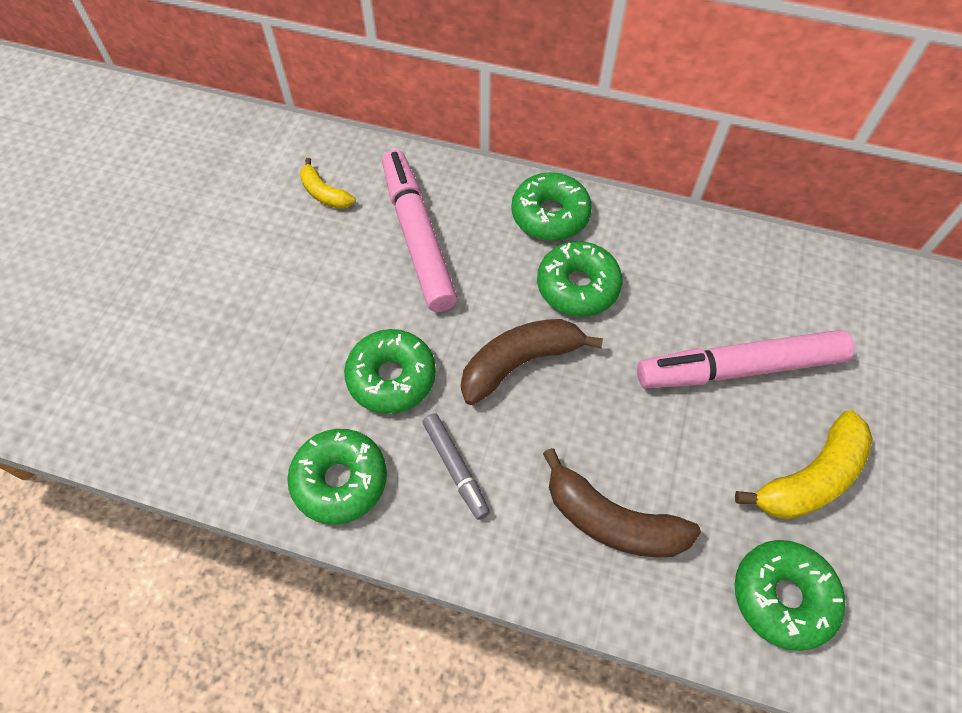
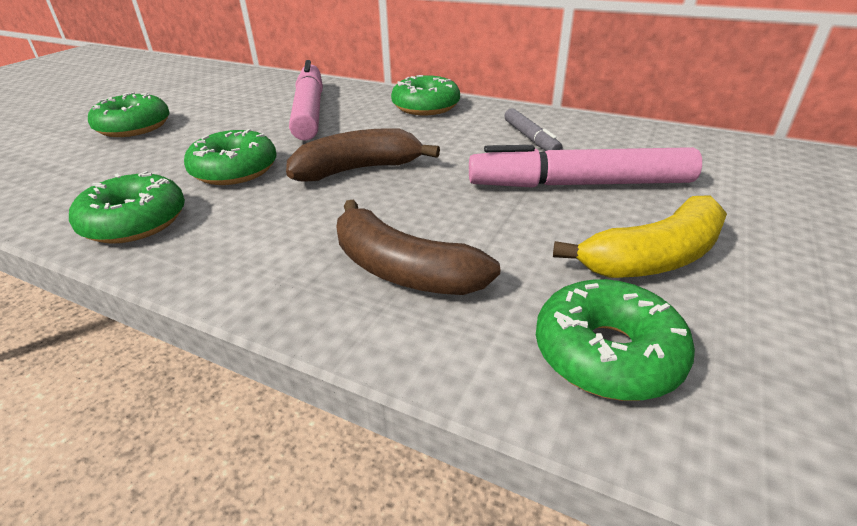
camera: 10 degrees right, 25 degrees down
yellow banana [300,158,355,209] -> none
grey marker [422,413,490,520] -> grey marker moved to [505,108,563,151]
green donut [537,241,622,317] -> green donut moved to [88,92,169,137]

